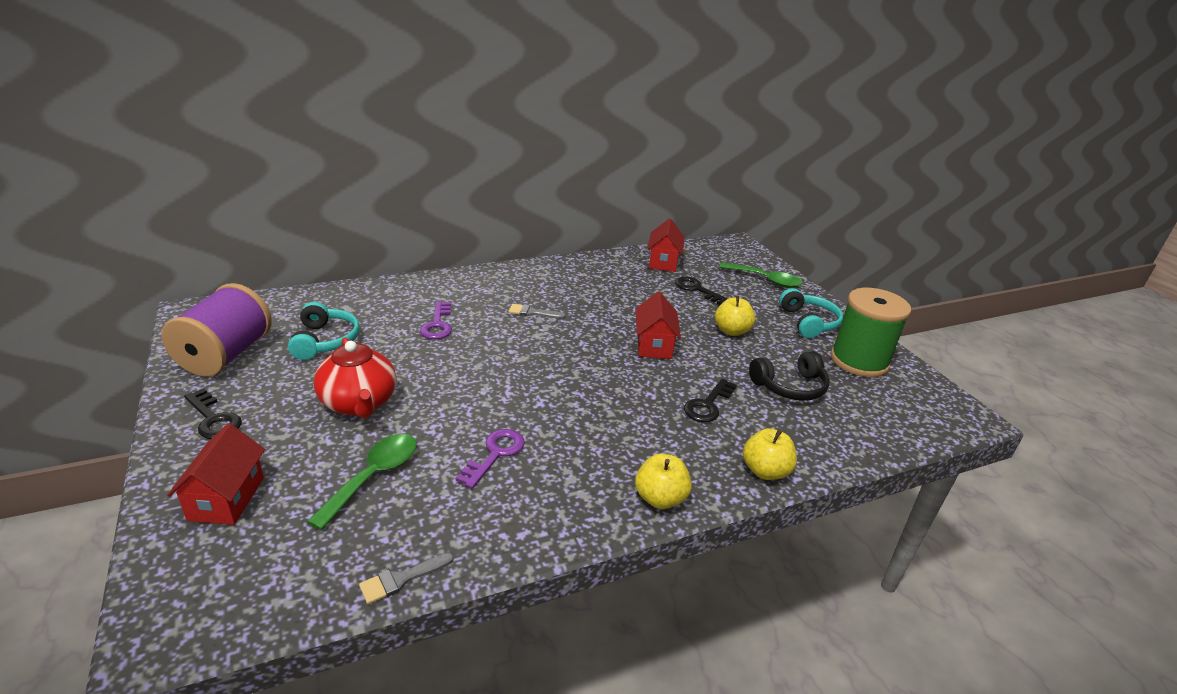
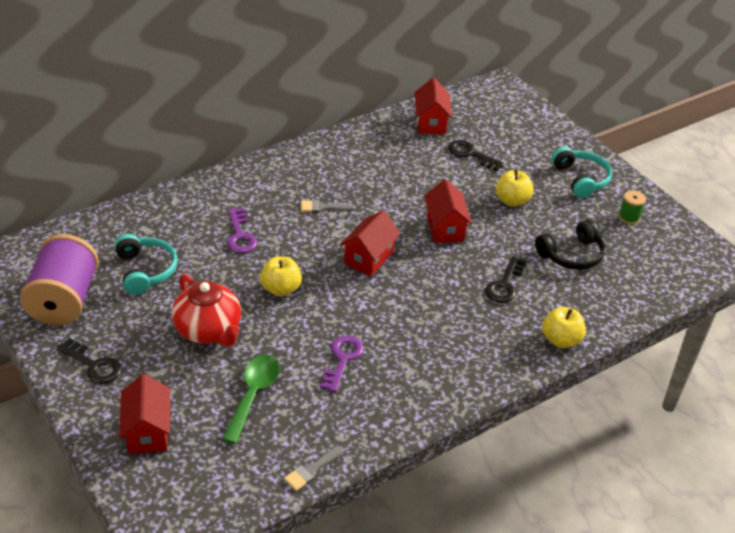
camera: 10 degrees left, 10 degrees up
yellow apple [635,454,692,509] -> yellow apple moved to [260,256,302,297]
green spoon [719,262,803,288] -> none
green spool [830,288,911,377] -> green spool [619,191,646,224], size x0.42
none -> red house [340,210,400,276]

